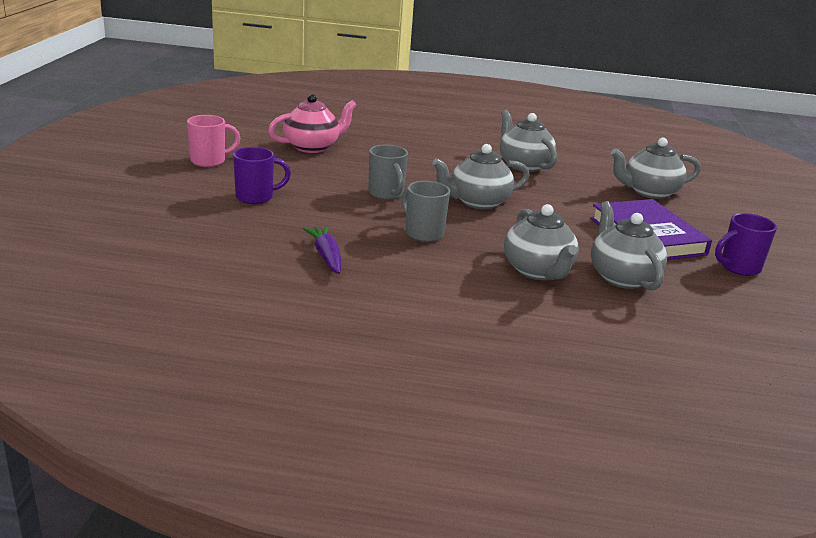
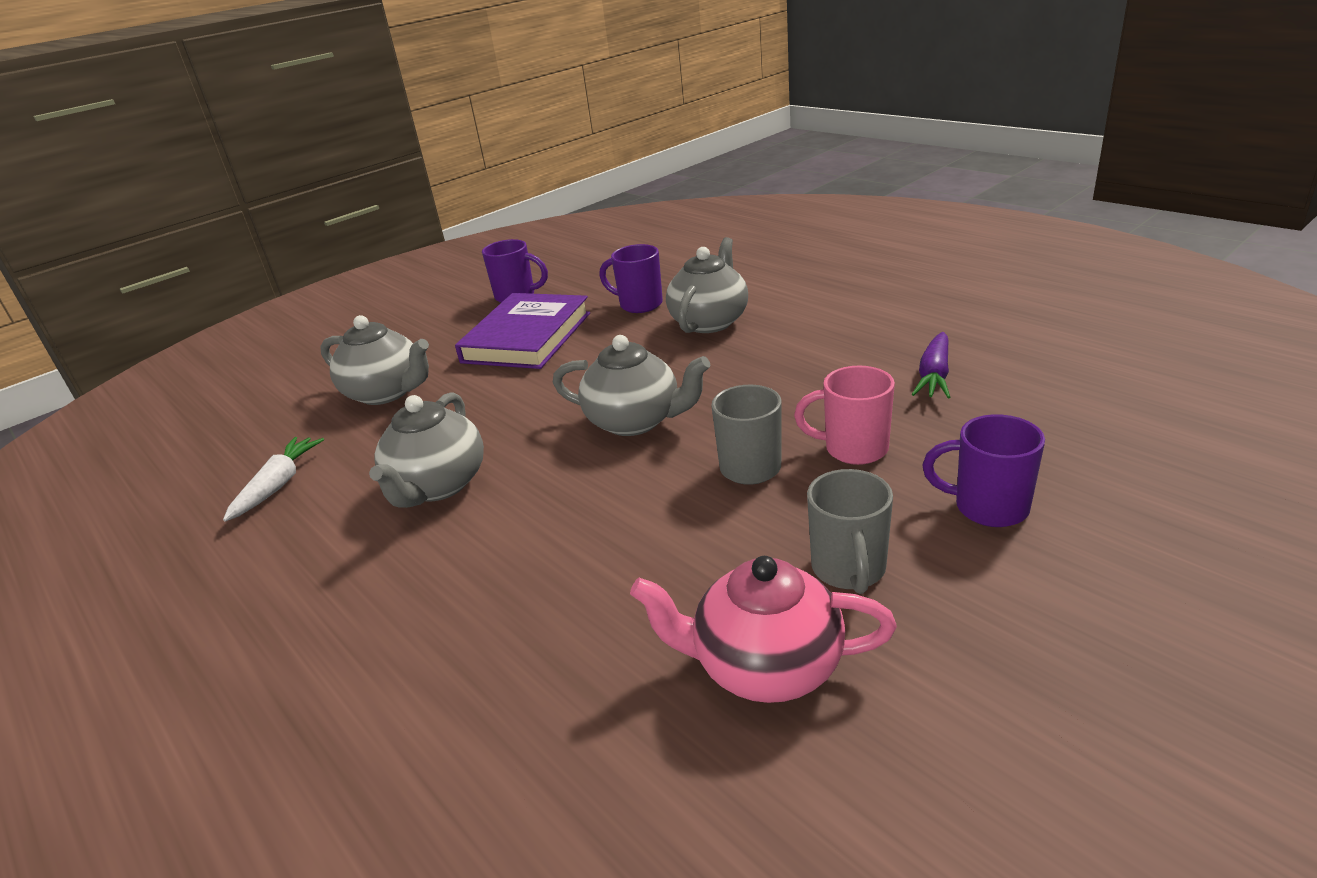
camera: 135 degrees left, 5 degrees up
pink mug [187,115,240,167] -> pink mug moved to [794,366,895,465]
grey mug [402,181,450,242] -> grey mug moved to [807,469,893,594]
grey teapot [591,201,667,290] -> purple mug [599,244,663,313]
none -> white carrot [223,437,324,522]

